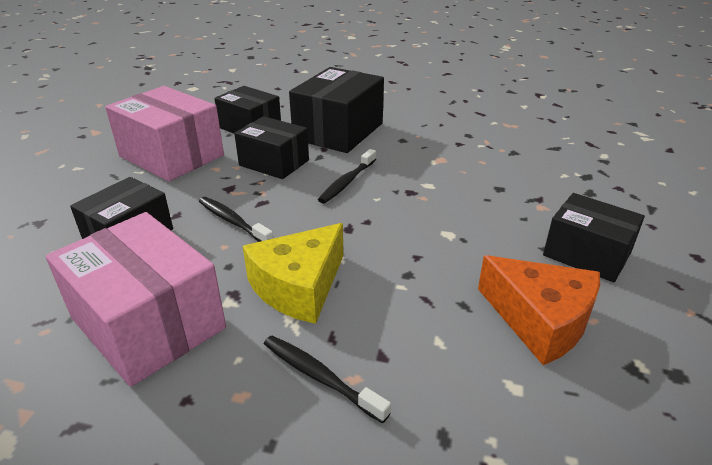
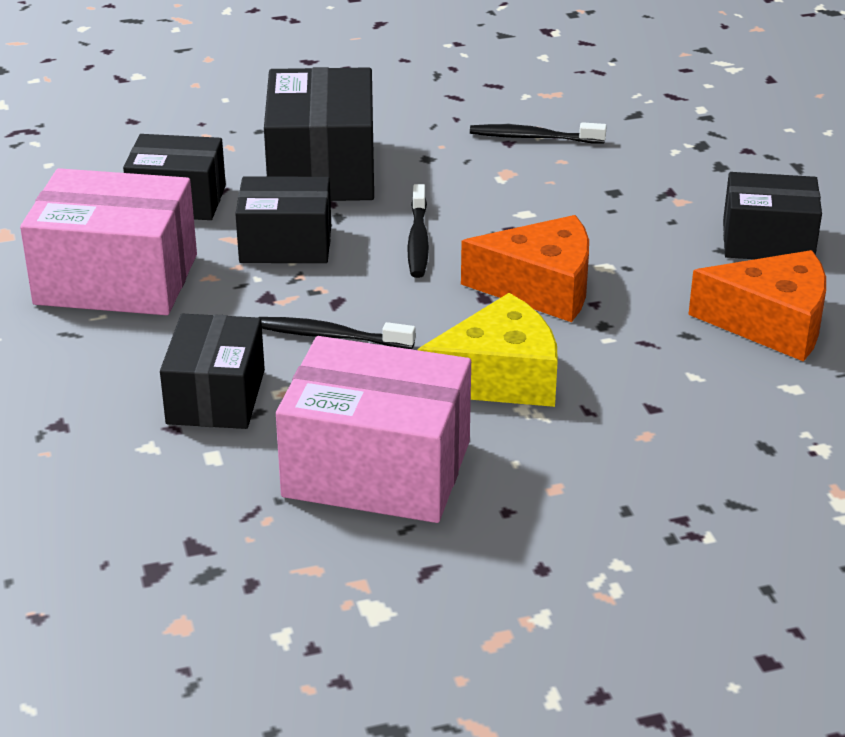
camera: 30 degrees left, 0 degrees up
yellow cheese [243,223,343,324] -> yellow cheese turned 120 degrees counterclockwise [417,293,558,407]
black toothbrush [264,336,391,423] -> black toothbrush moved to [470,122,607,144]
none -> orange cheese [461,215,589,322]

